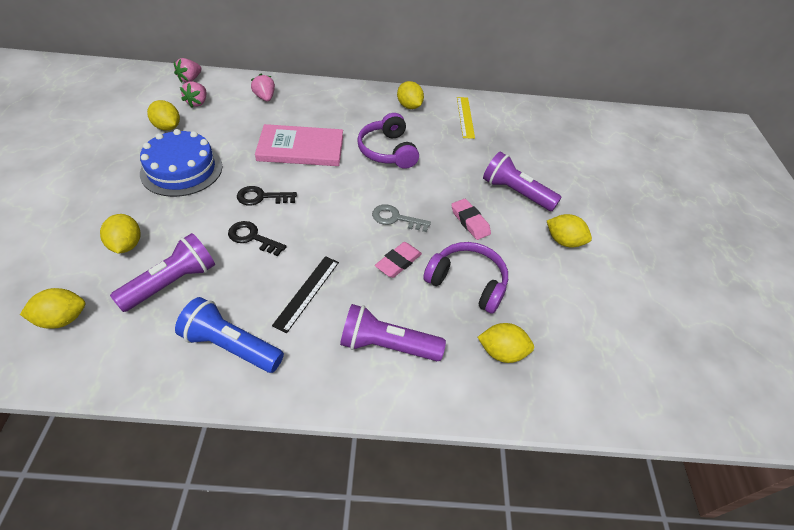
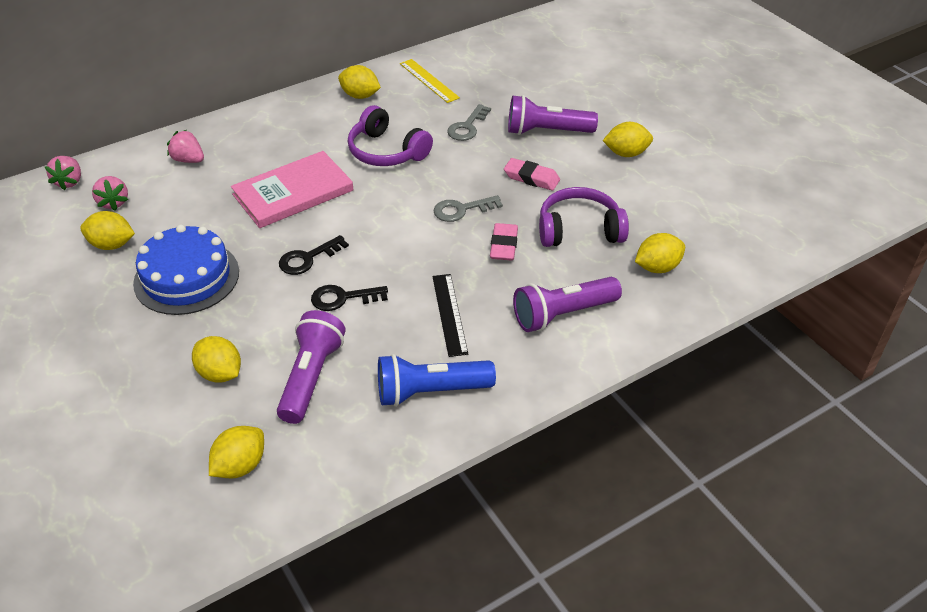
camera: 30 degrees left, 5 degrees down
none -> grey key [447,104,491,141]

